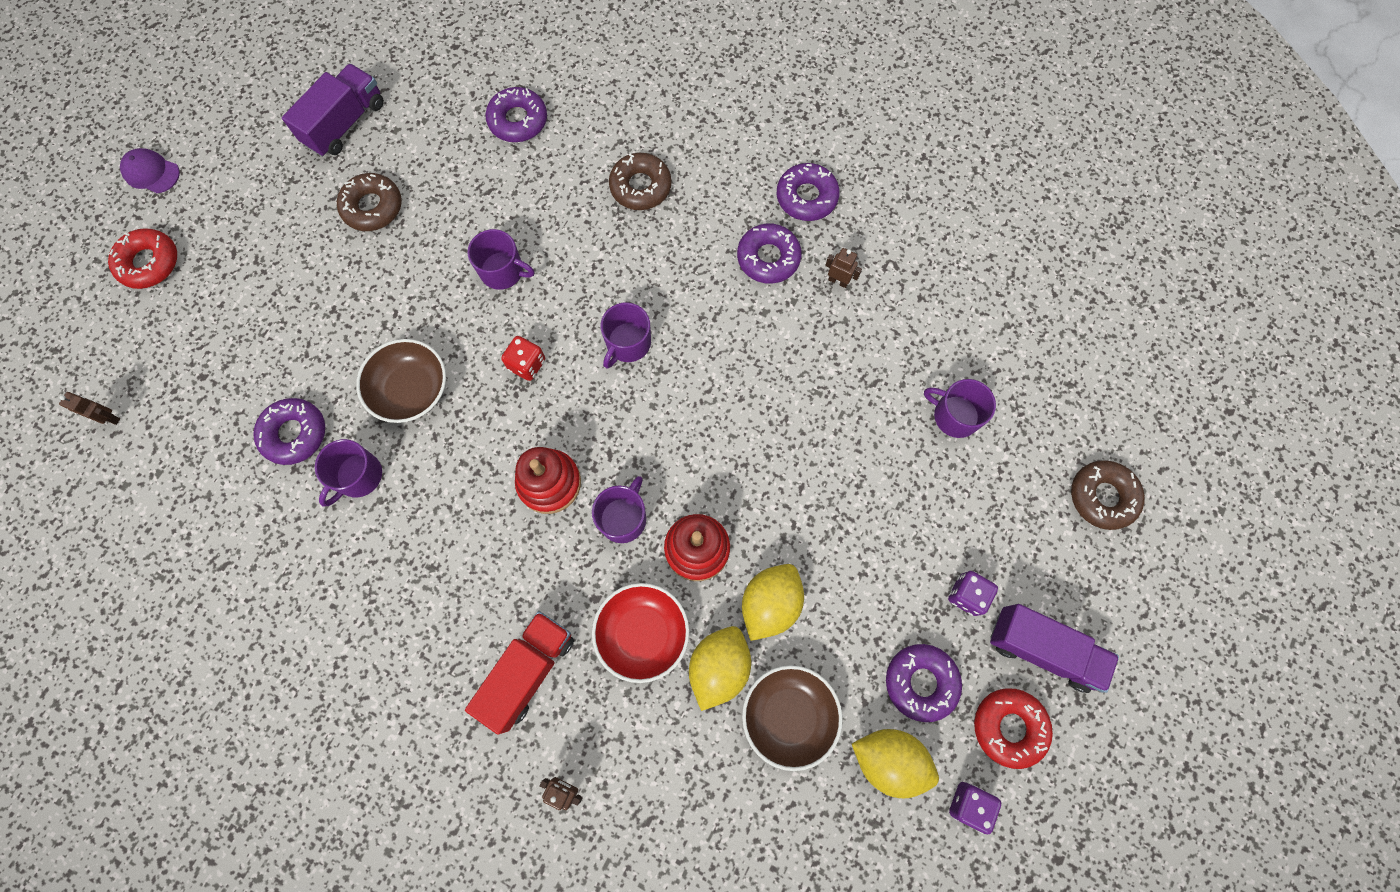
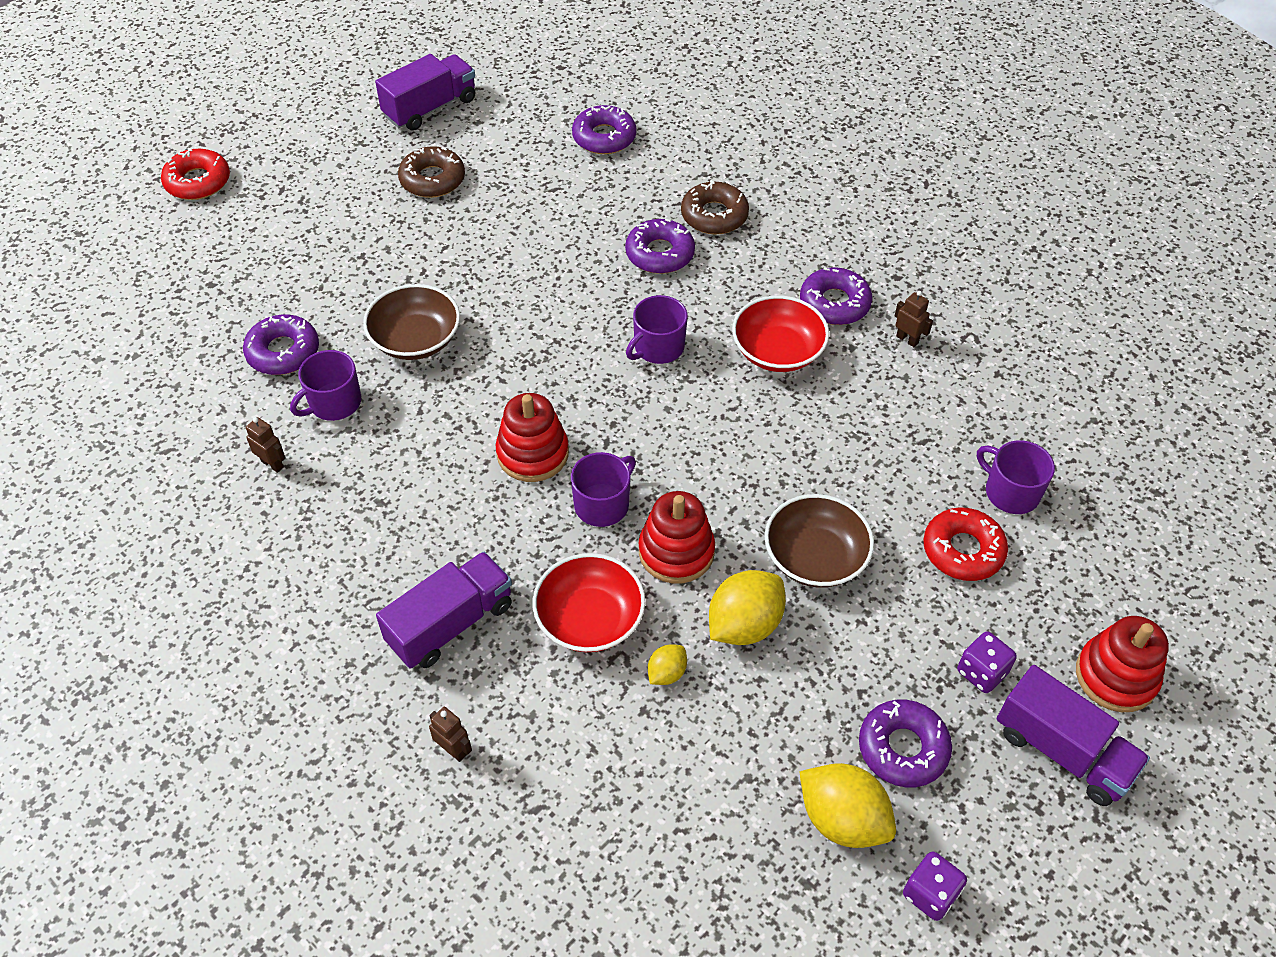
camera: 15 degrees right, 20 degrees down
brown robot [59,392,120,425] -> brown robot moved to [246,417,286,473]
purple cap [120,148,180,193] -> none
red truck [465,611,574,735] -> purple truck [376,551,512,669]
purple mug [468,229,534,290] -> none
red dice [501,336,545,381] -> none
yellow lemon [689,626,751,711] -> yellow lemon [648,644,687,685], size x0.52
brown bowl [742,665,843,771] -> brown bowl moved to [765,494,874,588]
purple donut [777,163,840,221] -> purple donut moved to [625,219,695,274]
red donut [974,688,1053,769] -> red donut moved to [923,507,1008,581]
brown donut [1071,460,1145,530] -> none
none -> red bowl [732,295,829,372]
none -> red stacking toy [1076,616,1169,712]

